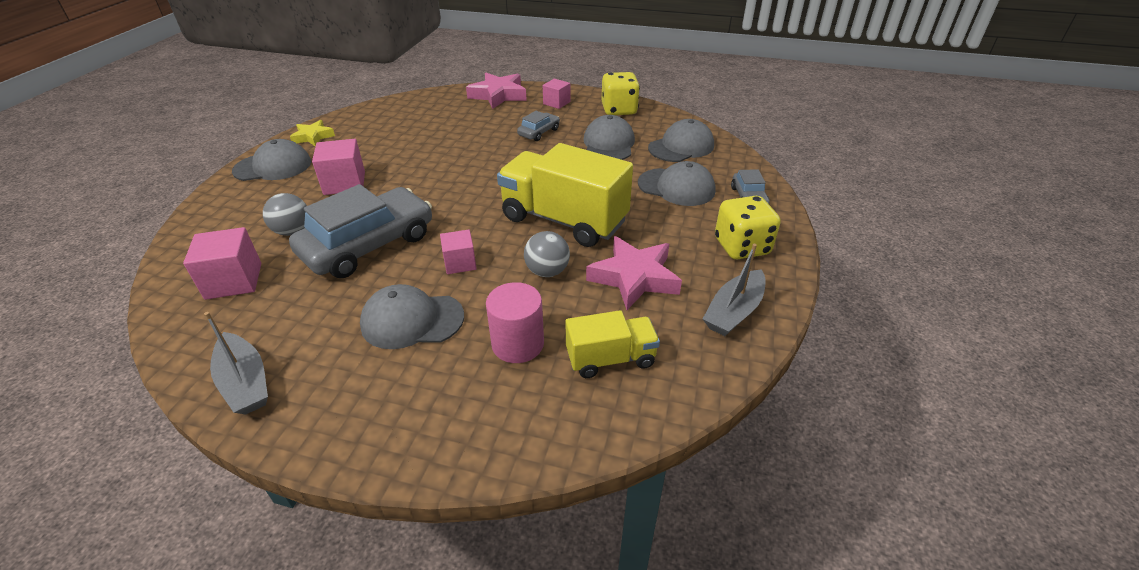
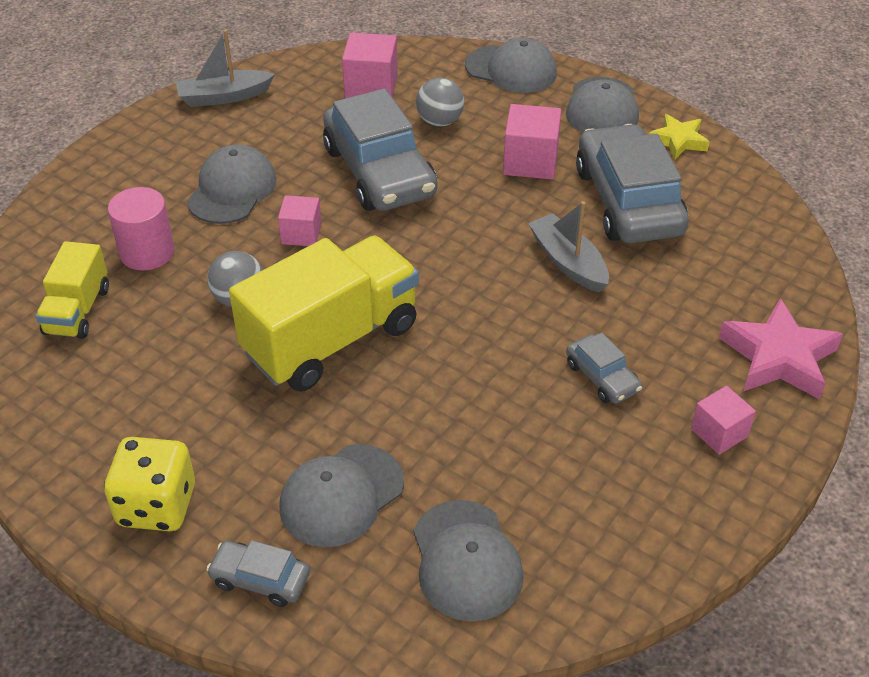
camera: 110 degrees right, 5 degrees up
grey cap [583,115,635,160] -> grey cap moved to [465,38,557,93]
pink star [586,236,682,310] -> none
yellow dice [602,72,640,115] -> none
grey boat [703,244,766,336] -> grey boat moved to [528,201,609,292]
none -> grey car [576,124,689,243]

